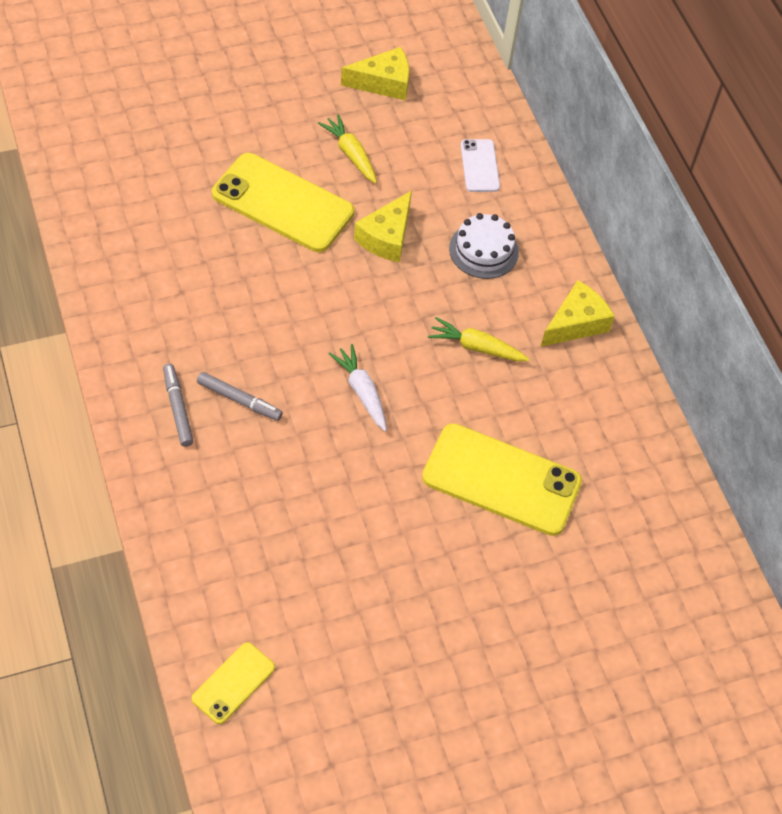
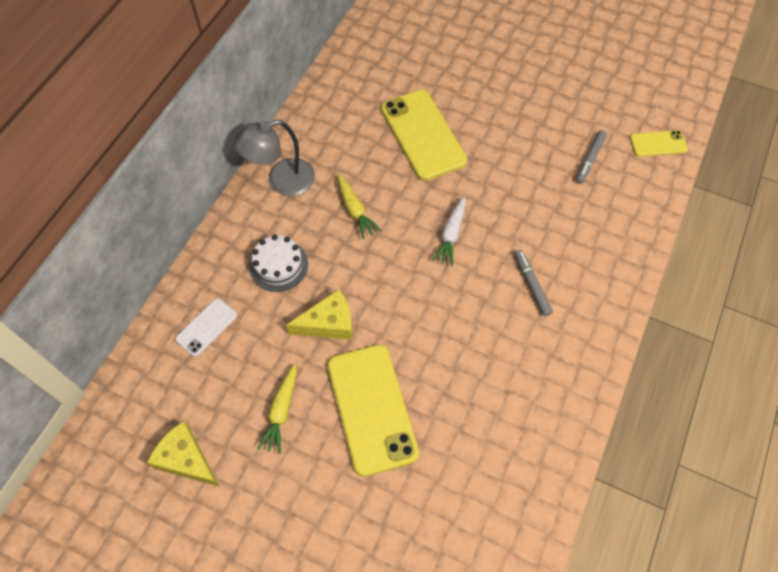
camera: 130 degrees left, 5 degrees up
grey marker [163,363,193,447] -> grey marker moved to [576,130,607,184]
yellow cheese [541,280,615,347] -> grey lamp [234,120,315,196]

